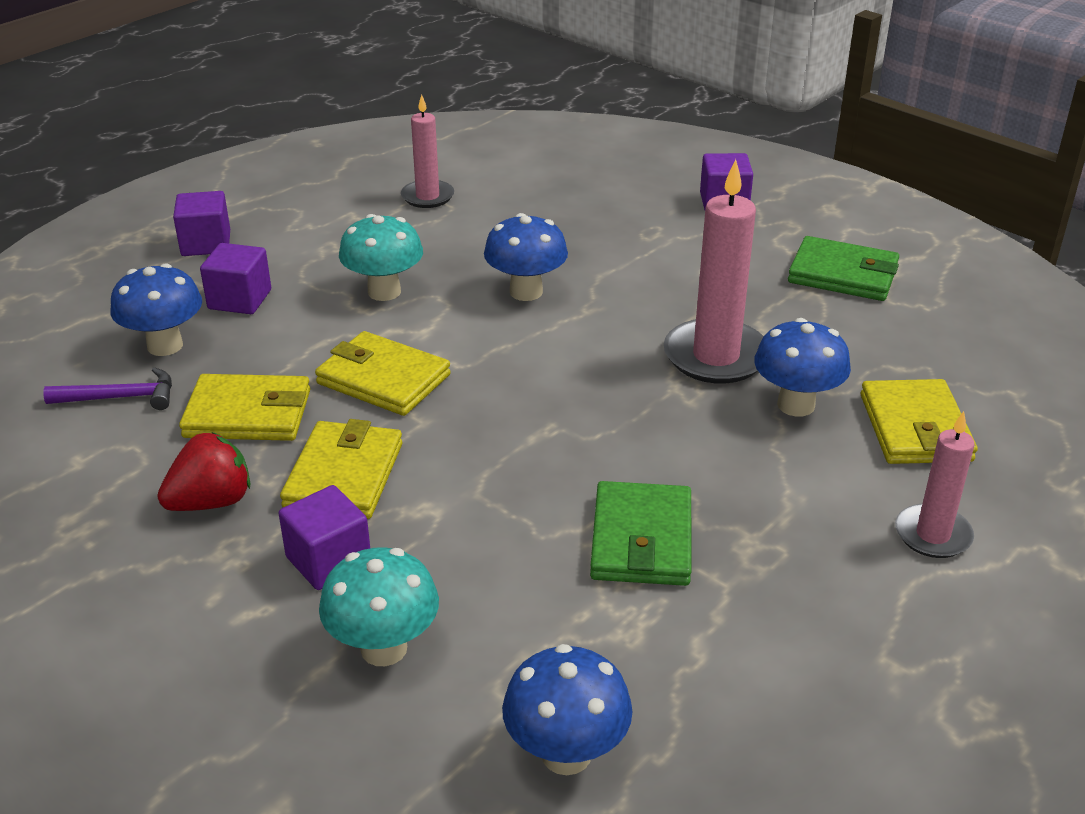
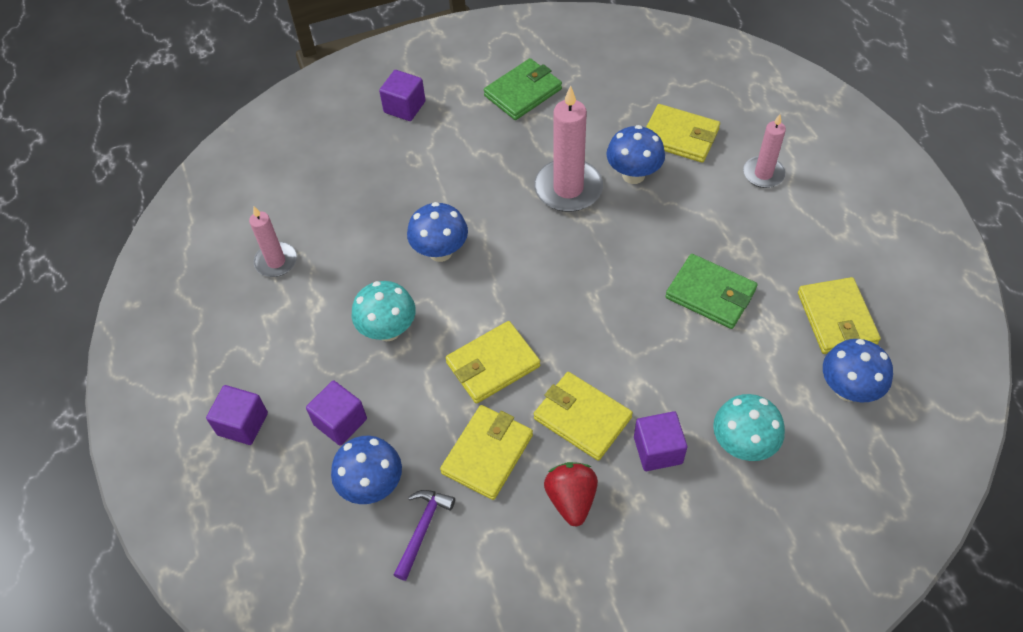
camera: 60 degrees left, 20 degrees up
none -> yellow wallet [798,277,881,354]

